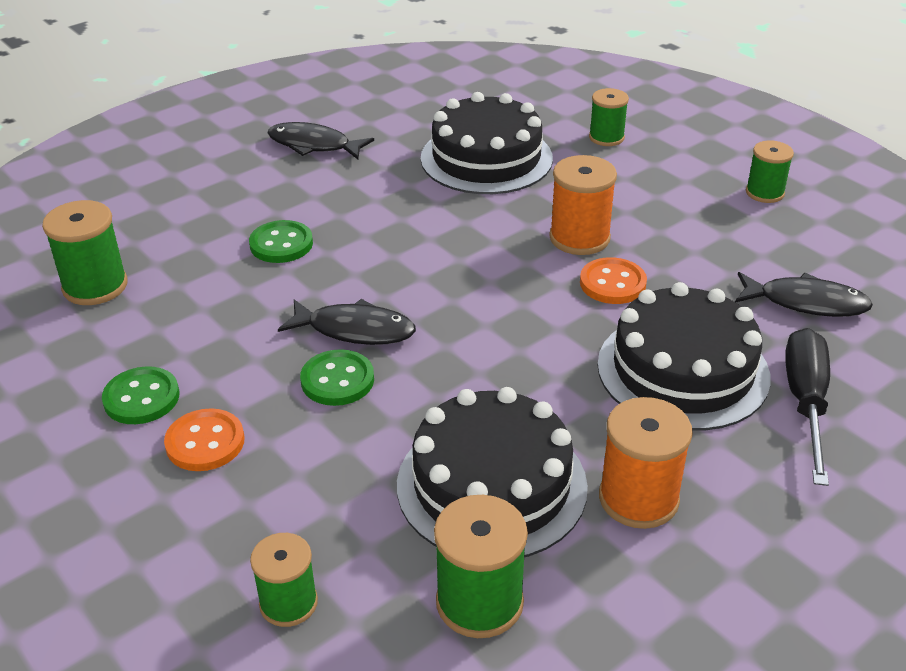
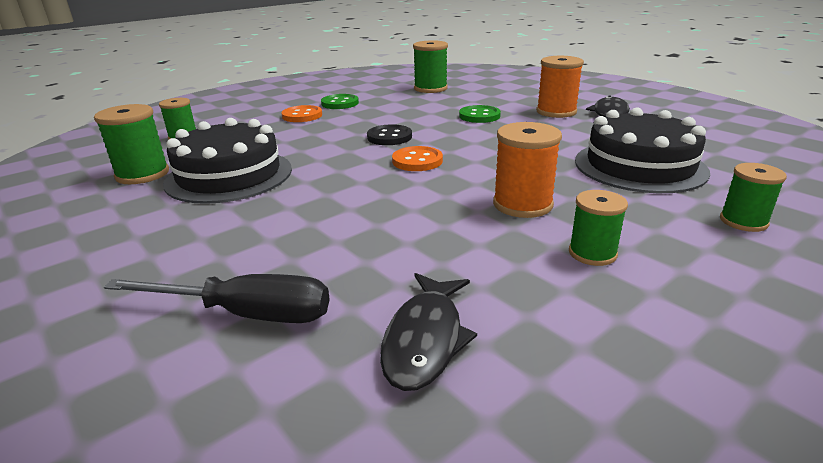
camera: 90 degrees right, 10 degrees down
black fish [278,299,416,345] -> black button [367,124,412,145]
green button [300,349,374,406] -> none
orange button [580,257,647,304] -> orange button moved to [392,146,443,171]
black cake [597,282,771,430] -> none
orange spool [599,397,693,529] -> orange spool moved to [536,56,584,118]
green spool [746,140,794,203] -> green spool moved to [569,190,628,266]

